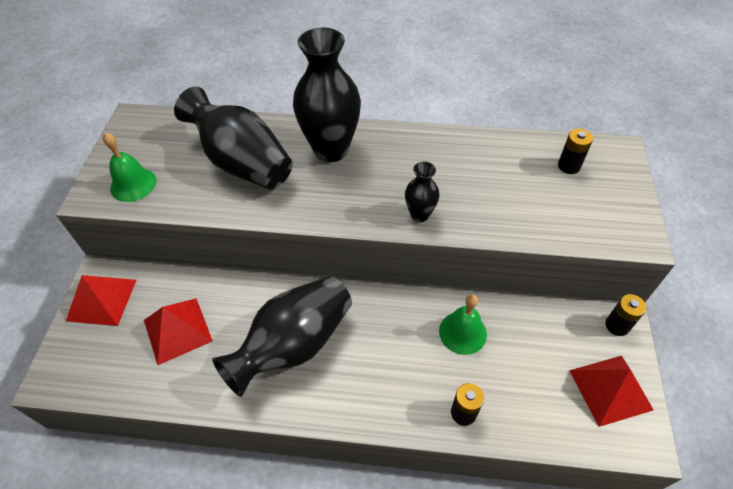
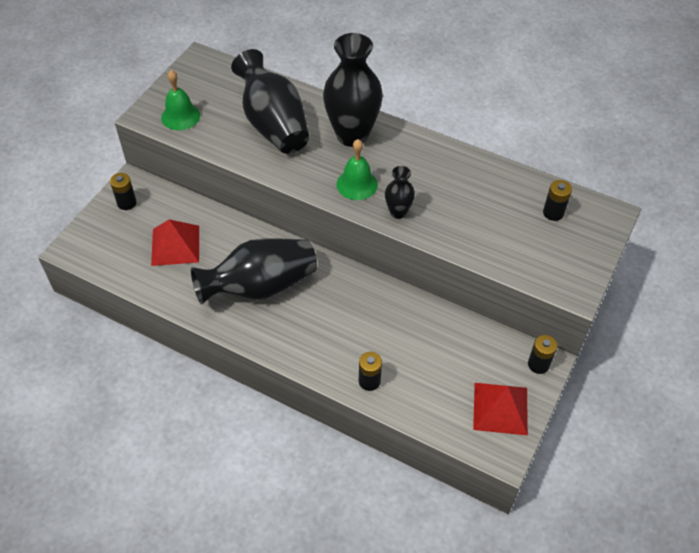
camera: 20 degrees right, 0 degrees up
red pyramid [66,275,136,326] -> black battery [110,173,136,210]
green bell [439,294,487,355] -> green bell moved to [336,139,378,200]

